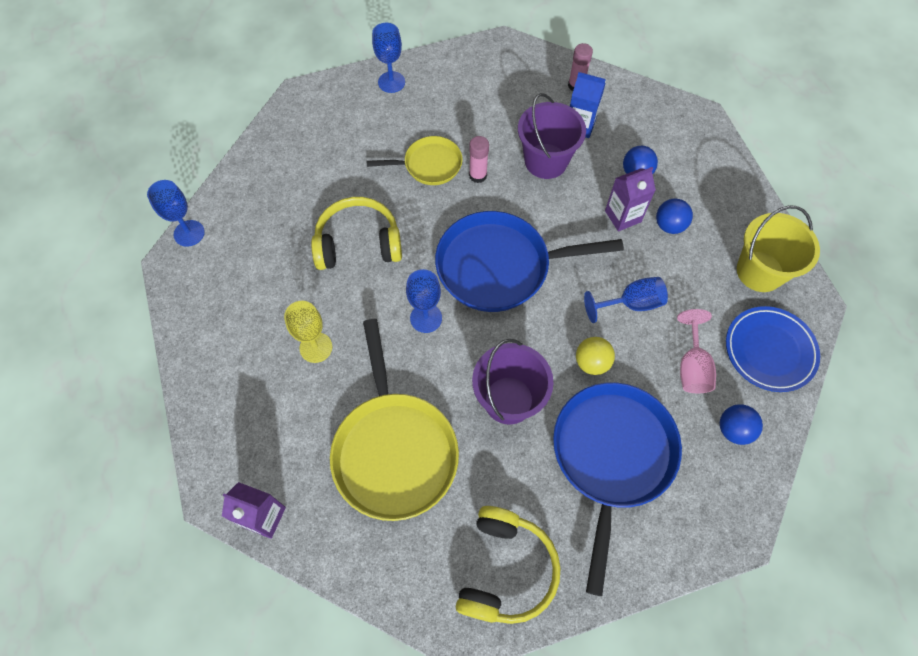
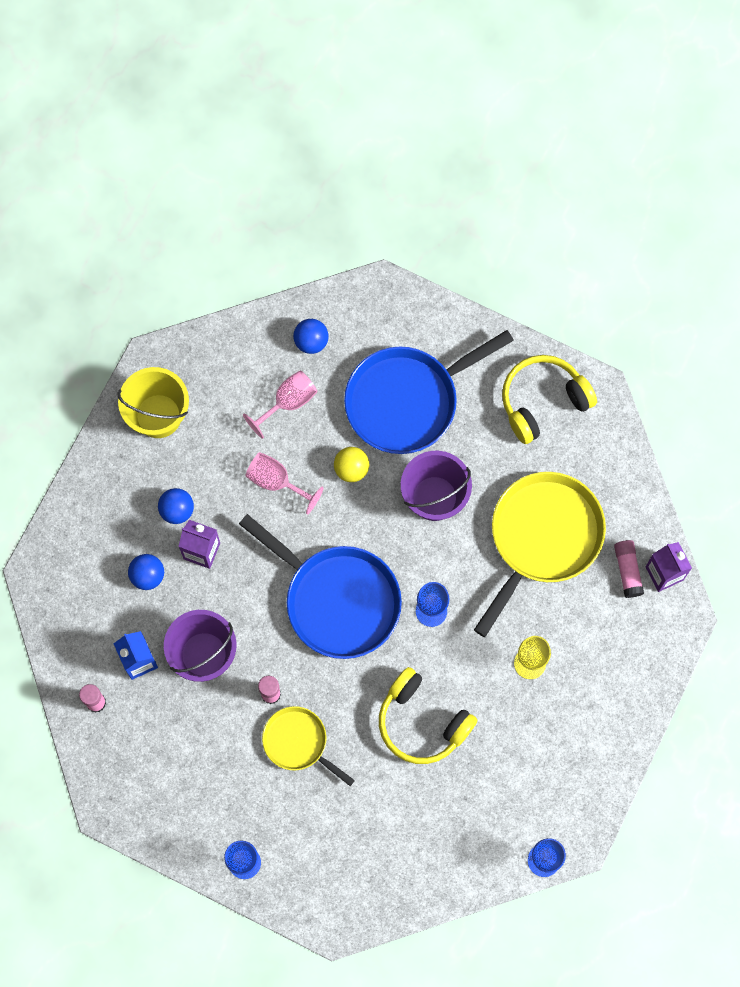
camera: 135 degrees left, 10 degrees up
blue goblet [584,277,668,323] -> pink goblet [246,452,324,514]
blue plate [726,306,820,392] -> none
none -> pink glue stick [614,540,644,598]

